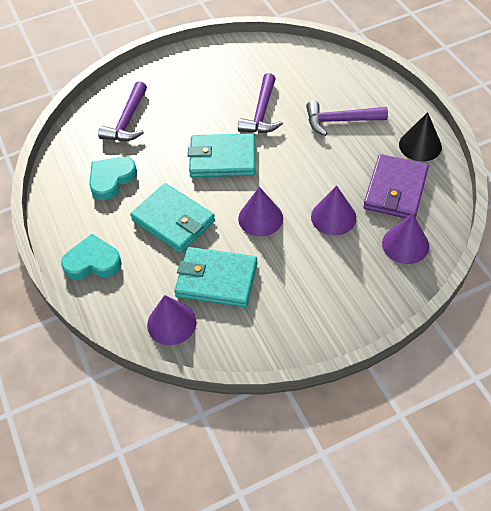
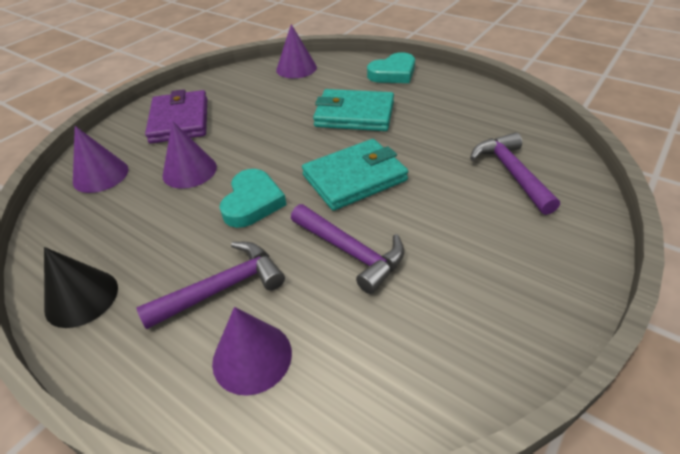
camera: 150 degrees right, 10 degrees down
turquoise heart [89,157,137,200] -> turquoise heart moved to [219,169,287,228]
turquoise wallet [174,247,257,308] -> none
purple hammer [238,73,283,133] -> purple hammer turned 150 degrees clockwise [291,204,404,294]
purple cone [238,187,283,237] -> purple cone moved to [212,307,292,396]
purple wallet [363,154,429,218] -> purple wallet moved to [145,89,207,144]

